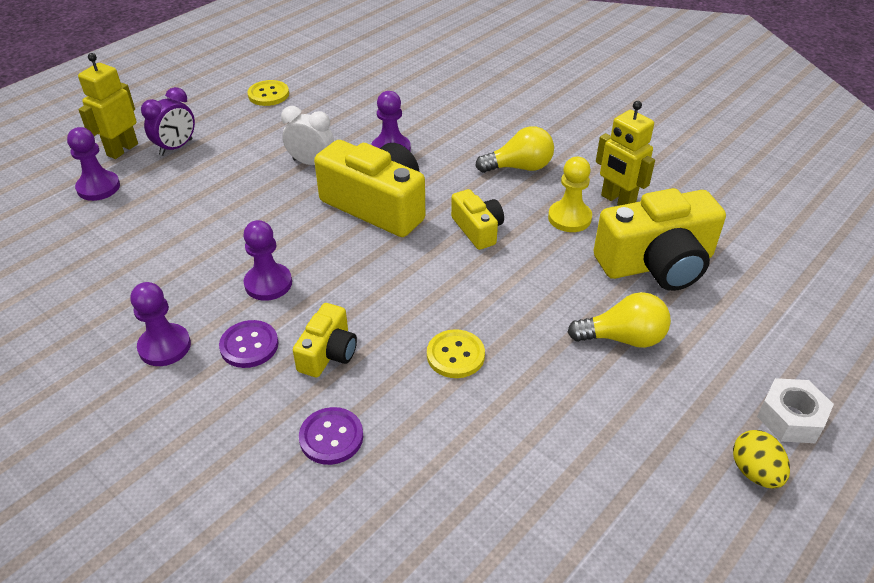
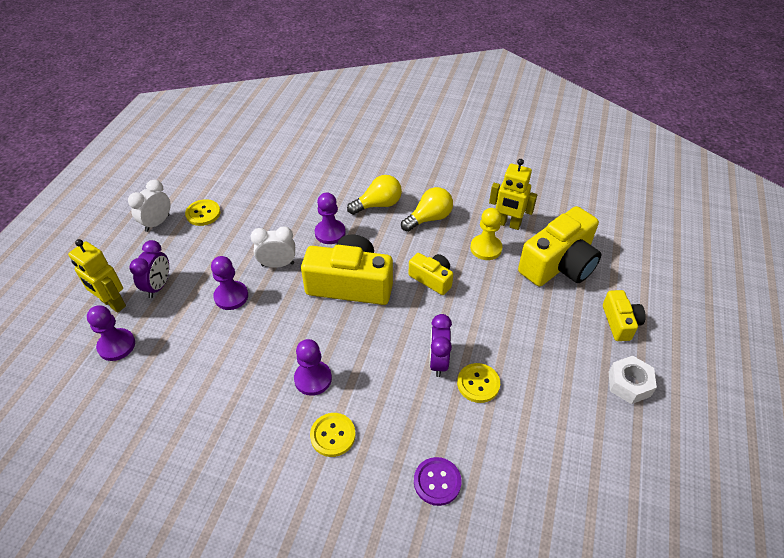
camera: 25 degrees left, 5 degrees up
yellow robot [78,53,138,159] -> yellow robot turned 60 degrees counterclockwise [68,239,126,313]
purple pawn [130,282,191,366] -> purple pawn moved to [211,256,248,310]
purple button [219,320,278,368] -> yellow button [310,413,355,457]
yellow camera [293,303,357,377] -> yellow camera moved to [603,290,646,341]
yellow light bulb [567,292,671,348] -> yellow light bulb moved to [347,175,402,215]
yellow egg [733,430,790,489] -> none
white nut [757,378,834,443] -> white nut moved to [609,356,657,404]
none -> white clock [128,180,171,232]
none -> purple clock [429,314,452,377]

